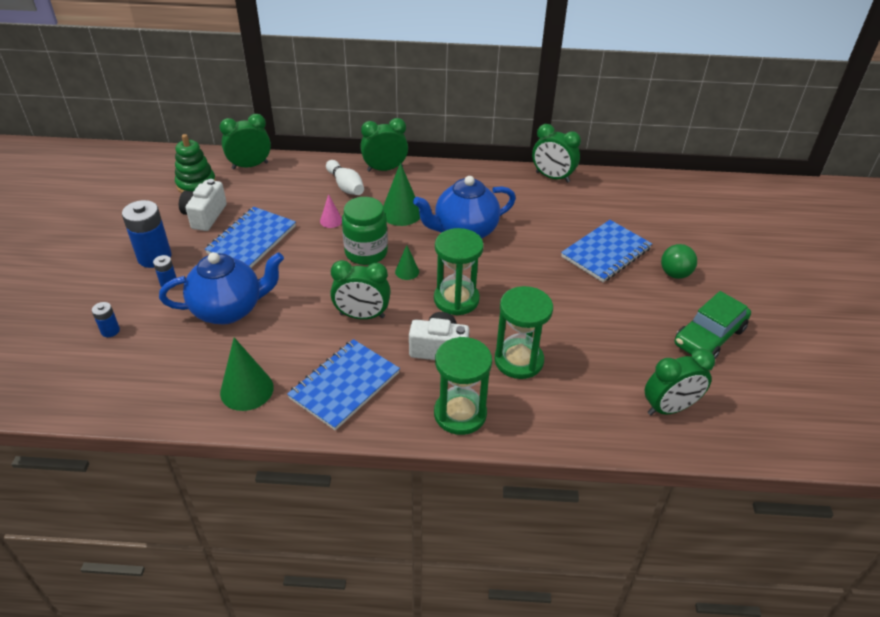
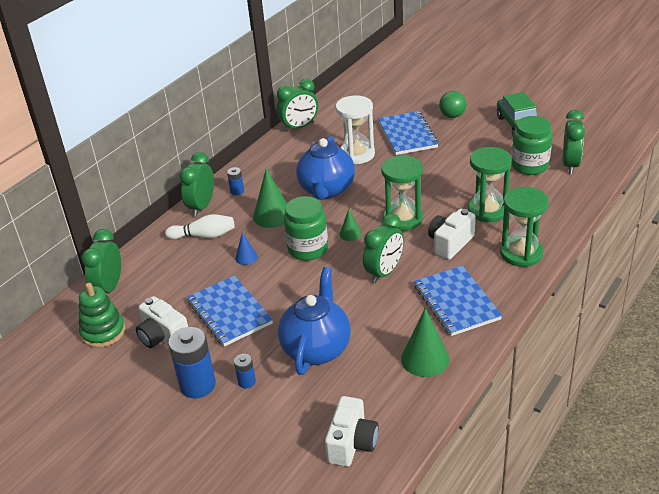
camera: 55 degrees left, 5 degrees down
blue battery [92,302,120,337] -> blue battery moved to [227,167,244,195]
pink cone [320,194,342,228] -> blue cone [235,232,258,265]
none -> white camera [325,396,379,467]
none -> white hourglass [336,95,375,164]
none -> green jar [512,116,552,175]

